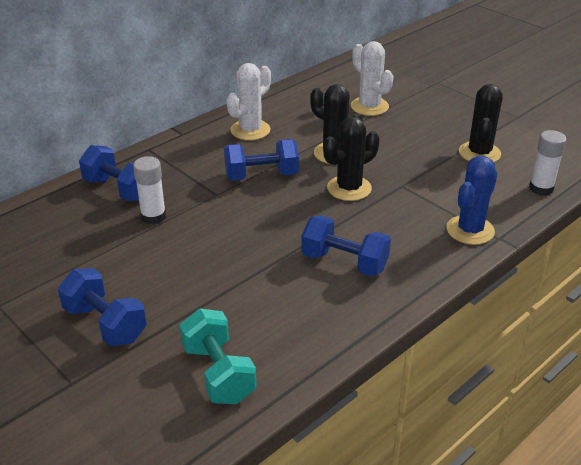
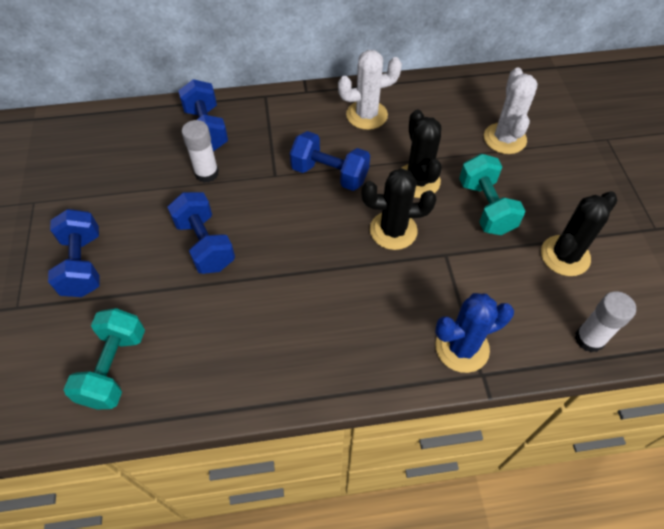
camera: 35 degrees right, 20 degrees up
blue dumbbell [301,215,391,276] -> blue dumbbell moved to [167,192,235,274]
none -> turquoise dumbbell [459,154,525,235]

